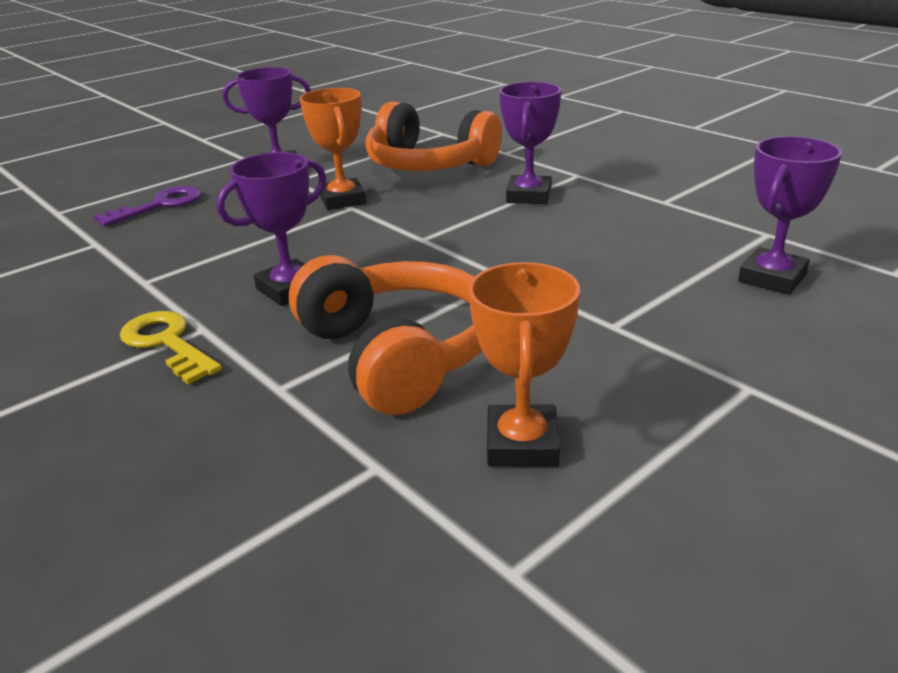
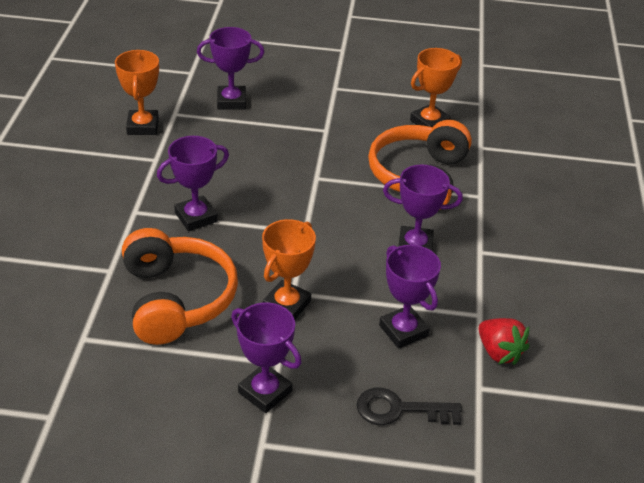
camera: 135 degrees left, 10 degrees up
purple key [94,186,201,226] -> black key [356,388,462,425]
yellow key [120,311,222,385] -> none
none -> orange trophy [115,50,159,135]
none -> purple trophy [379,245,441,349]
none -> red strawberry [478,318,529,365]

